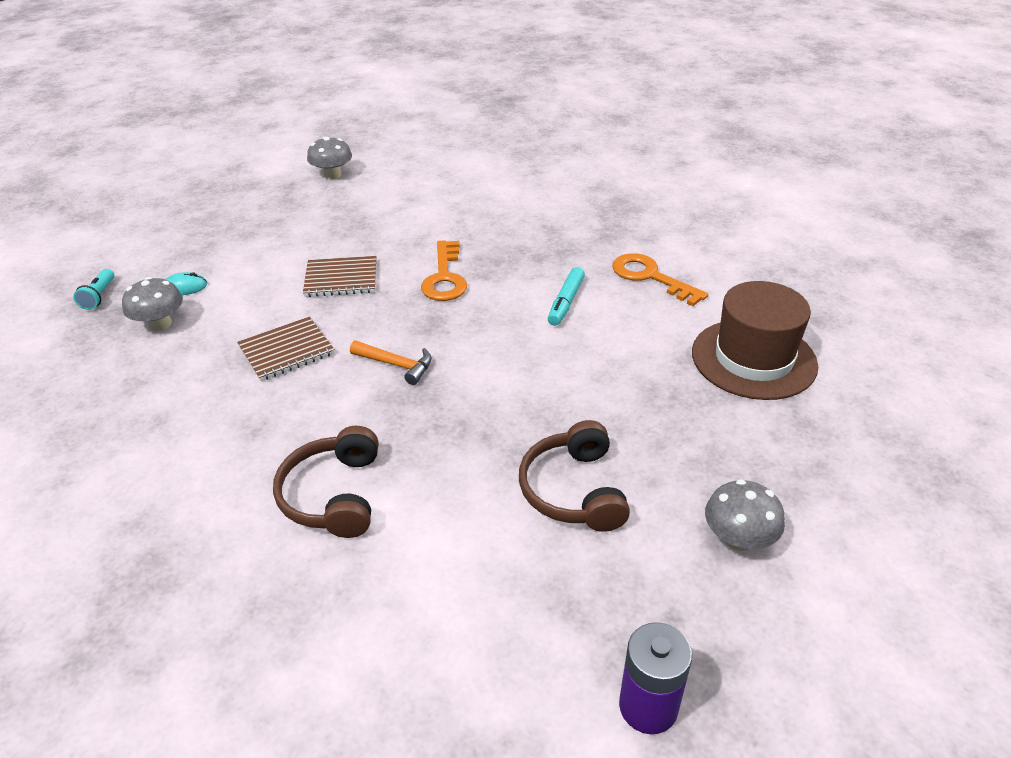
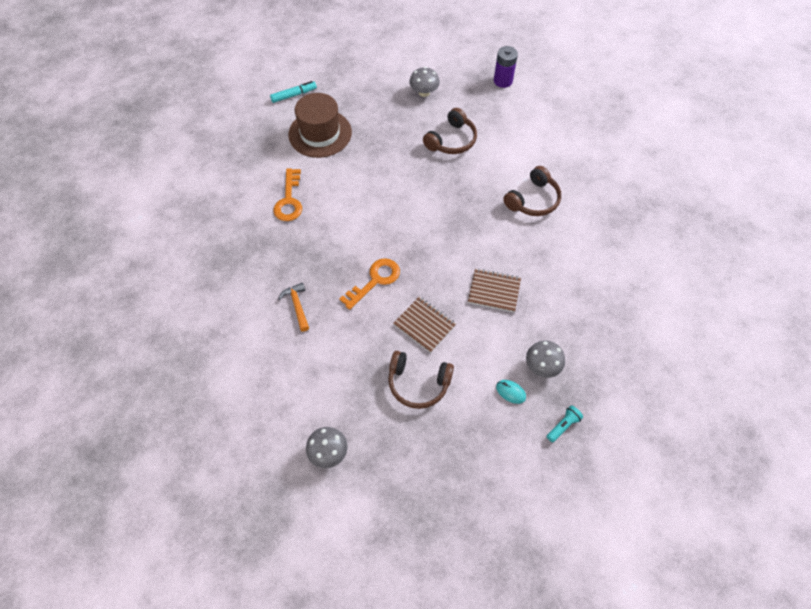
camera: 135 degrees left, 20 degrees up
orange hammer [350,341,432,385] -> orange hammer moved to [278,283,309,331]
turquoise marker [548,267,585,326] -> turquoise marker moved to [270,81,317,103]
none -> brown headphones [388,351,454,409]

